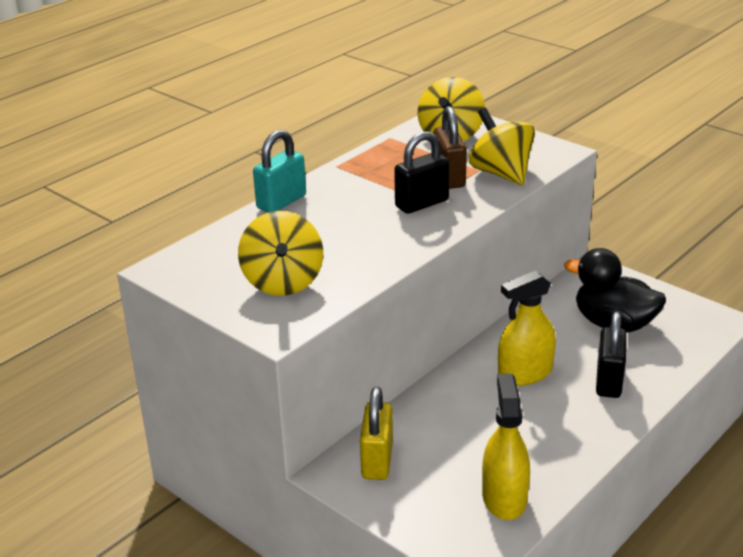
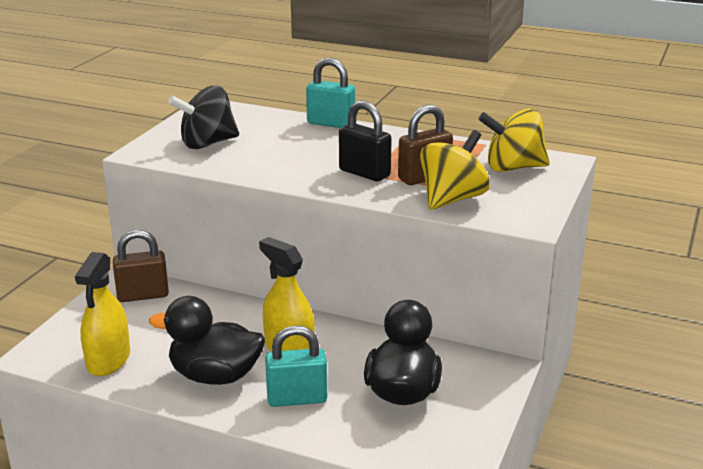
camera: 70 degrees right, 5 degrees down
yellow spinning top [238,211,323,296] -> black spinning top [168,86,239,149]
yellow padlock [360,386,393,480] -> brown padlock [113,230,169,302]
yellow spray bottle [482,374,530,520] -> yellow spray bottle turned 120 degrees clockwise [75,252,130,376]
black padlock [596,311,627,398] -> turquoise padlock [265,325,327,407]
none -> black duck [149,296,265,385]

